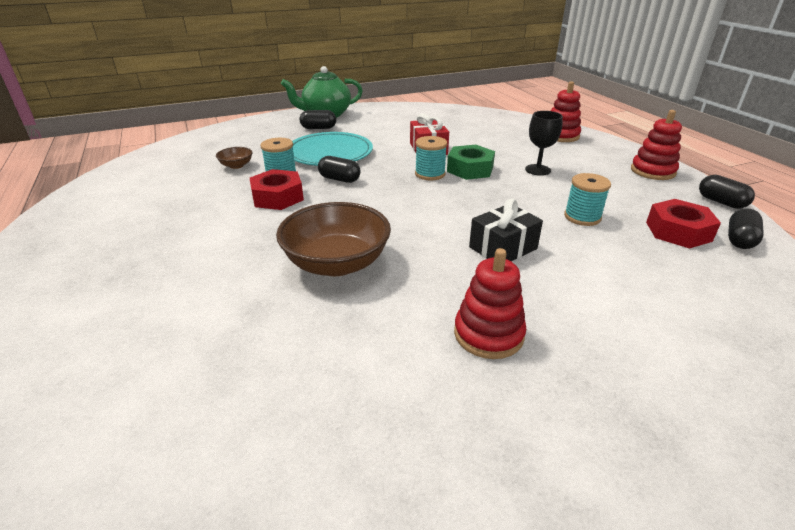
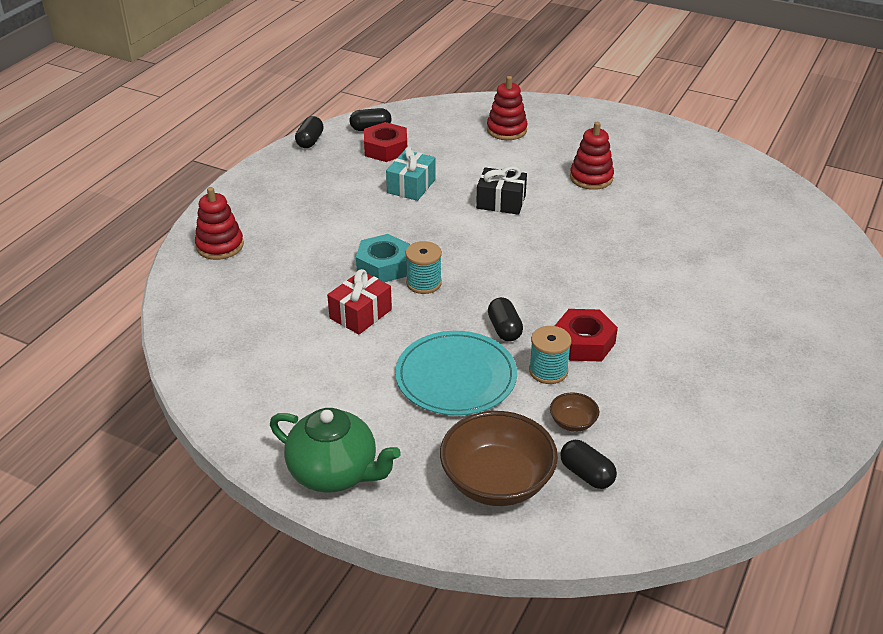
camera: 130 degrees left, 5 degrees up
brown bowl [276,202,391,276] -> brown bowl moved to [440,411,558,506]
black capsule [300,110,336,129] -> black capsule moved to [560,440,617,489]
green nut [447,145,495,180] -> turquoise nut [356,234,410,282]
black goblet [525,111,563,176] -> none
turquoise spool [564,173,611,226] -> turquoise gift [386,147,436,201]
red stacking toy [631,110,682,180] -> red stacking toy moved to [487,76,528,140]

